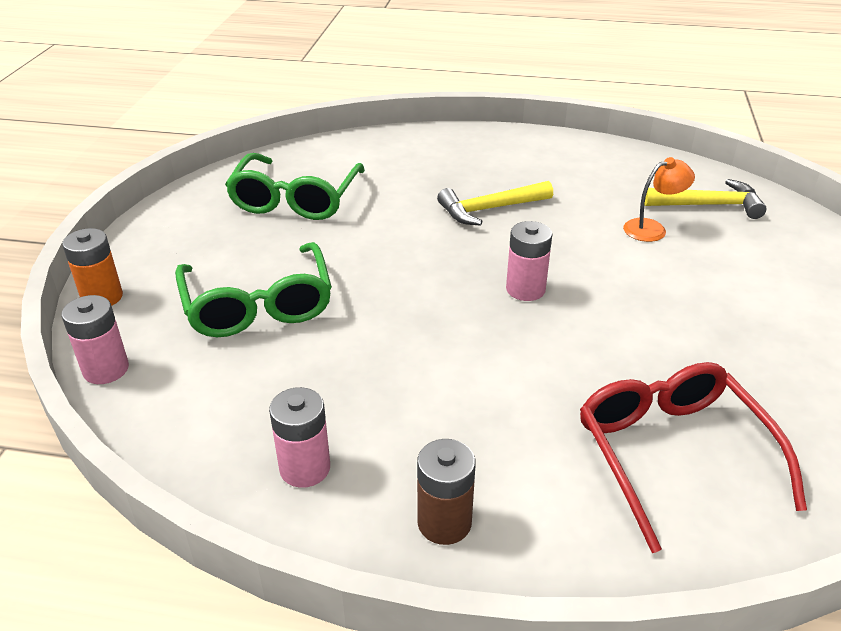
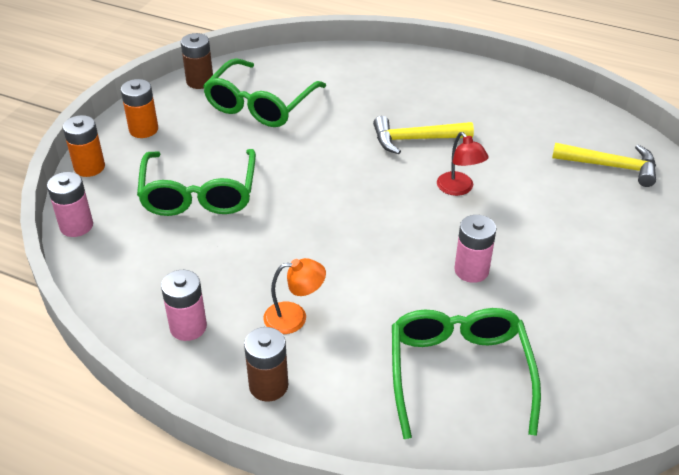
camera: 15 degrees right, 5 degrees up
pink battery [506,221,552,301] -> pink battery moved to [454,215,497,283]
red glasses [580,362,807,553] -> green glasses [392,308,541,439]
orange lamp [623,157,695,242] -> orange lamp moved to [263,258,326,334]
none -> orange battery [121,79,158,138]
none -> brown battery [181,33,213,89]
none -> red lamp [437,132,489,196]

